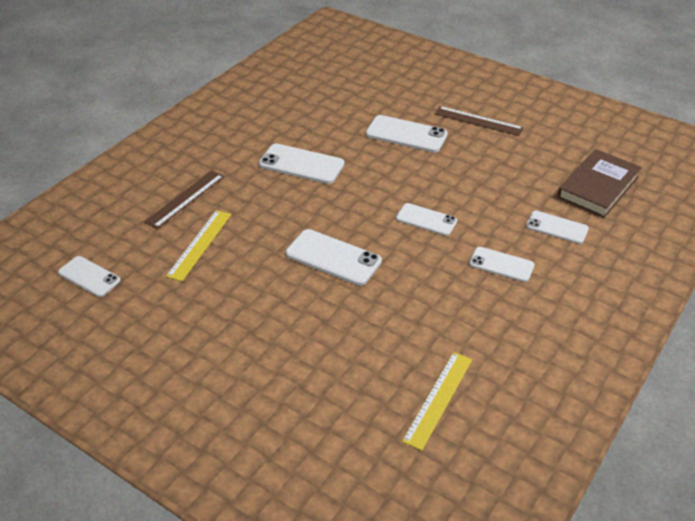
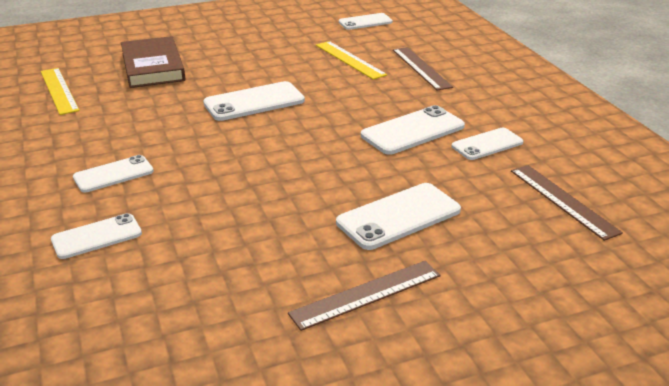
camera: 125 degrees right, 10 degrees down
white phone [396,203,457,236] -> white phone moved to [452,128,523,160]
brown book [557,149,642,218] -> brown book moved to [121,36,185,88]
none -> brown ruler [511,165,623,241]

